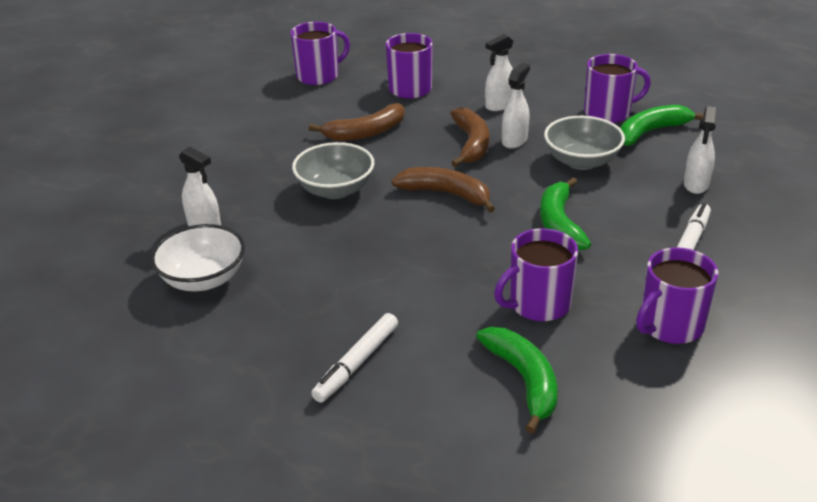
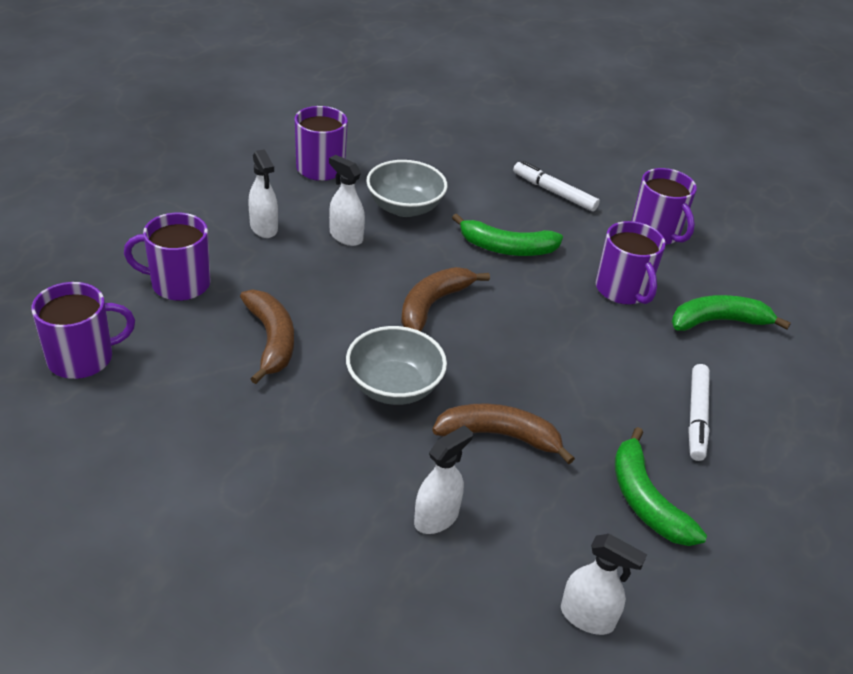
camera: 85 degrees left, 5 degrees up
white bowl [150,224,245,291] -> none
purple mug [290,22,350,85] -> purple mug turned 90 degrees clockwise [31,282,135,379]
white marker [311,313,398,403] -> white marker turned 60 degrees clockwise [688,364,710,461]
brown banana [450,107,489,167] -> brown banana moved to [432,404,575,464]
green banana [620,105,704,146] -> green banana moved to [615,427,707,546]
white spray bottle [684,106,716,194] -> white spray bottle moved to [561,534,647,635]

